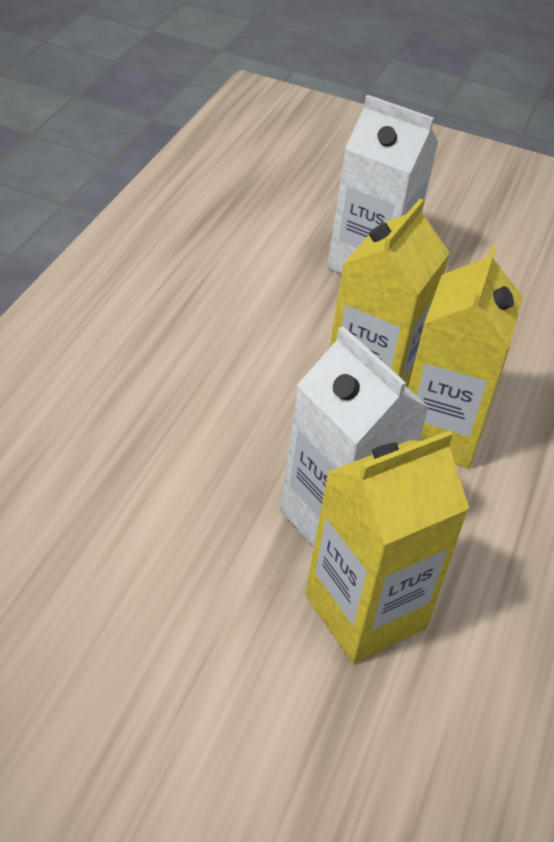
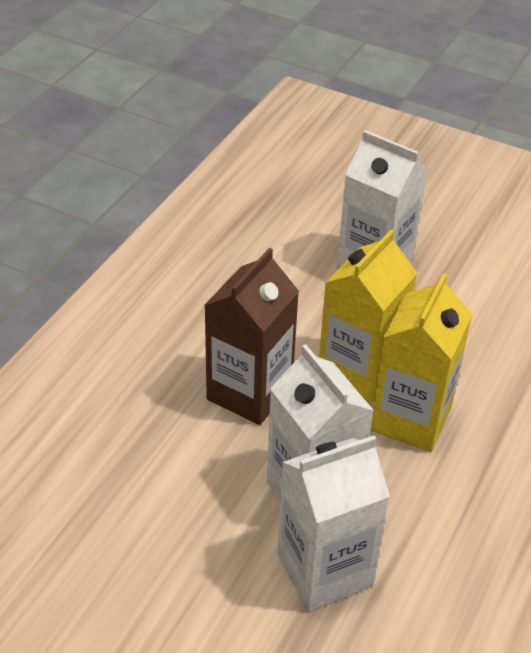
camera: 10 degrees right, 0 degrees up
yellow carton [305,430,469,663] -> white carton [277,435,390,611]
none -> brown carton [204,248,299,425]

